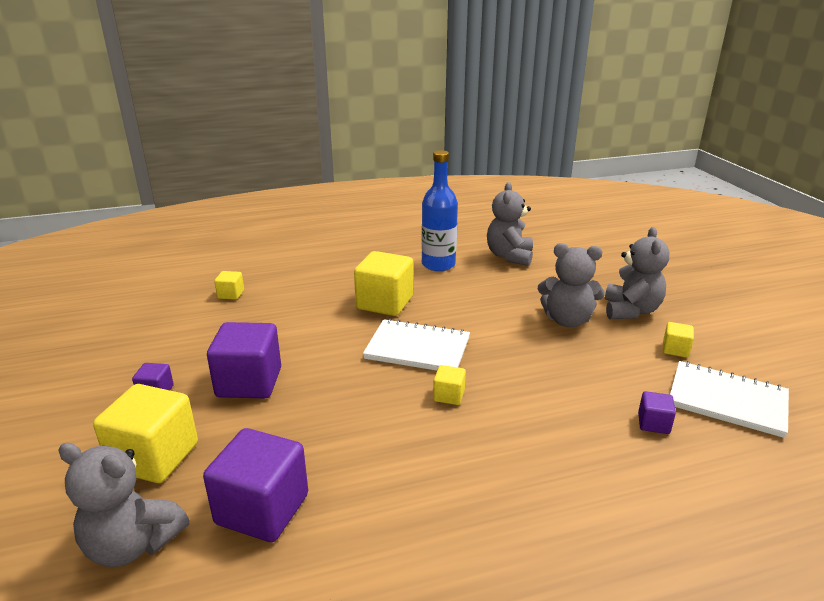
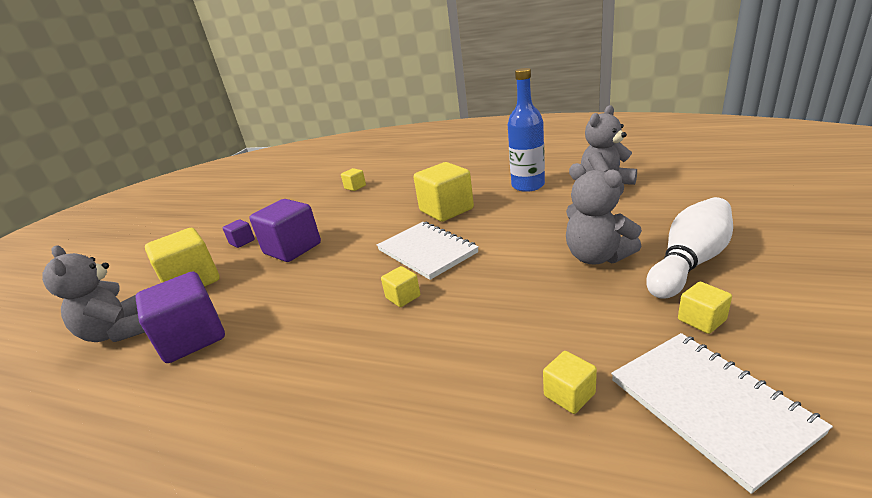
camera: 40 degrees right, 0 degrees up
grey teddy bear [605,227,669,319] -> white bowling pin [646,197,733,299]
purple cube [638,391,676,434] -> yellow cube [543,351,597,414]

